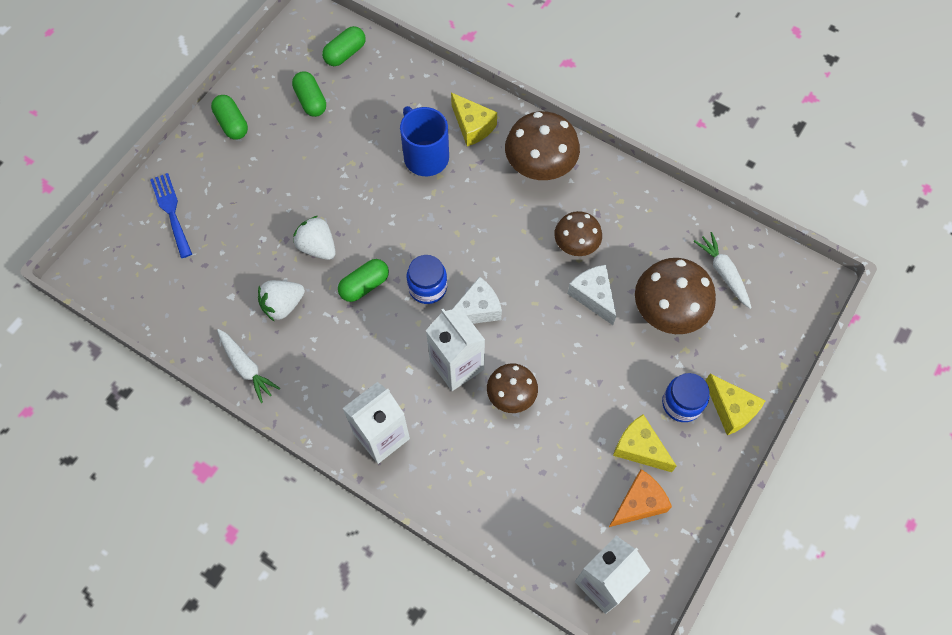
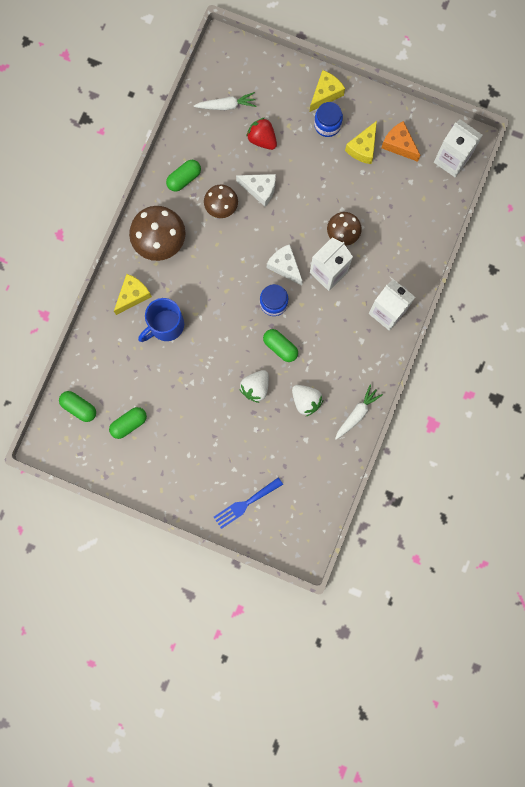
camera: 100 degrees left, 15 degrees up
green capsule [211,95,248,140] -> green capsule moved to [166,160,201,192]
white cheese [567,265,616,325] -> white cheese turned 120 degrees counterclockwise [236,174,276,207]
brown mushroom [635,258,716,334] -> red strawberry [246,118,277,150]
white carrot [694,232,752,309] -> white carrot turned 150 degrees counterclockwise [194,92,256,110]

